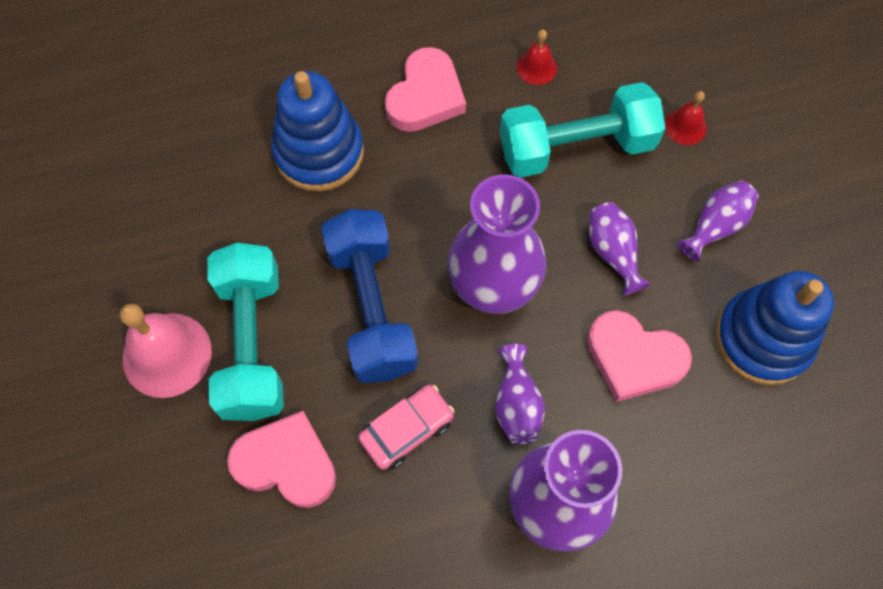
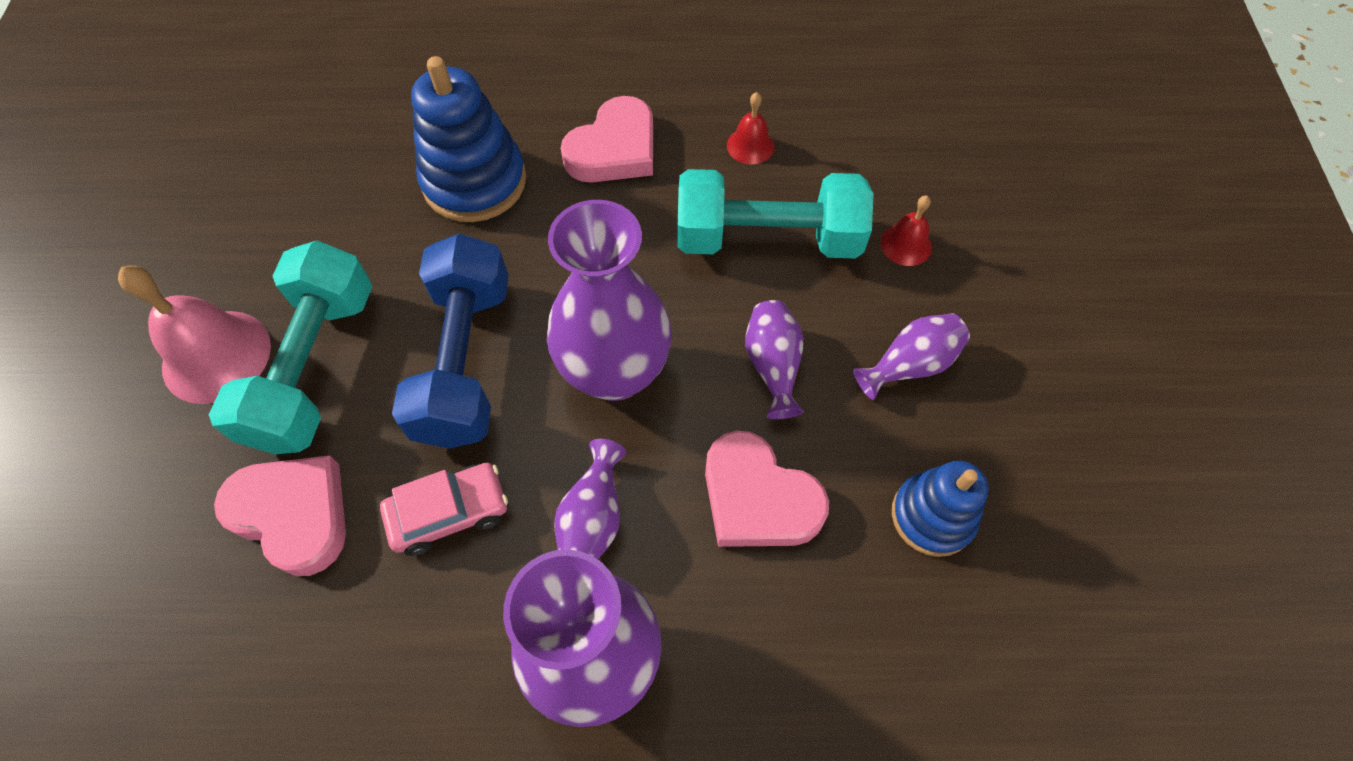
camera: 15 degrees right, 5 degrees down
blue stacking toy [715,271,834,385] -> blue stacking toy [892,461,989,557], size x0.65

